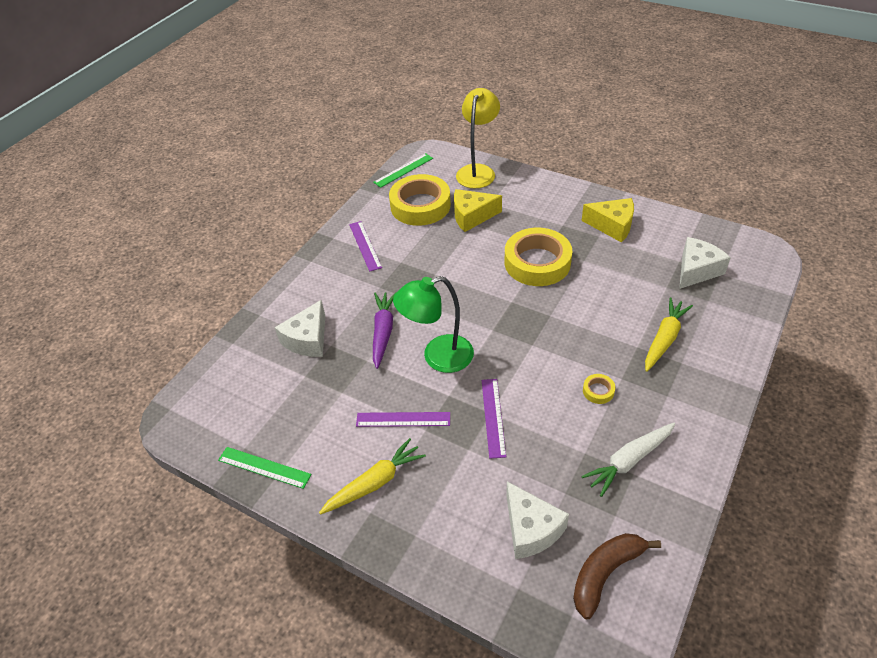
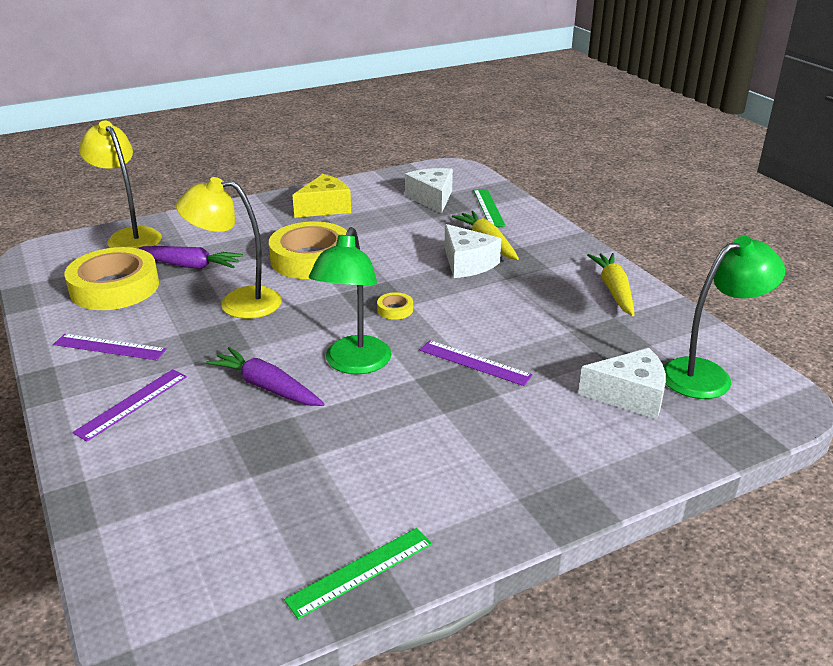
camera: 60 degrees left, 15 degrees down
white cheese [275,300,325,357] -> white cheese moved to [444,224,501,278]
yellow carrot [319,438,426,515] -> yellow carrot moved to [587,253,634,316]
purple ruler [356,412,450,427] -> purple ruler moved to [72,369,187,441]
green ruler [373,153,433,188] -> green ruler moved to [473,189,506,227]
yellow cheese [454,189,502,232] -> purple carrot [138,246,243,269]
brown banana [573,533,661,619] -> green lamp [663,236,785,399]
white carrot [581,423,675,497] -> none
yellow tape [583,374,616,404] -> yellow tape moved to [377,292,413,320]
none -> yellow lamp [176,177,282,319]

